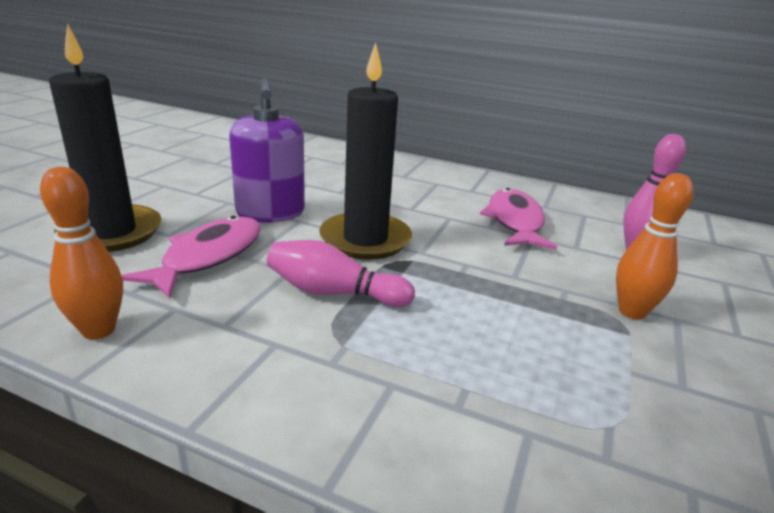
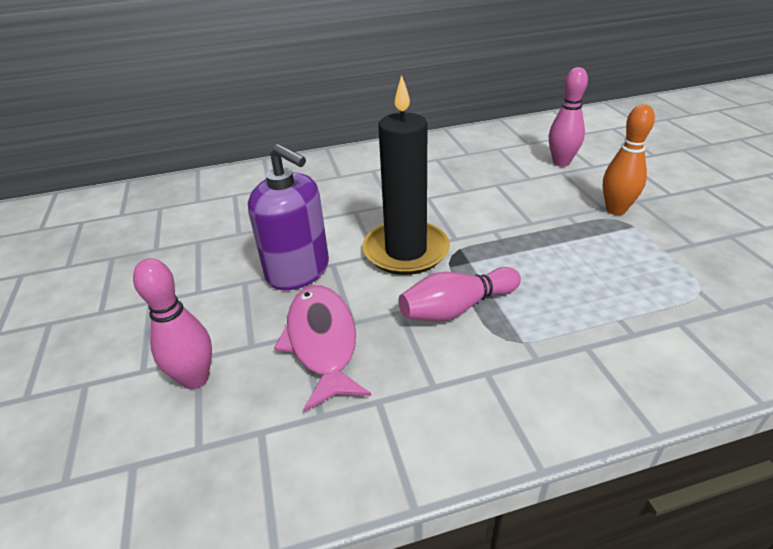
camera: 35 degrees left, 10 degrees up
orange bowling pin [40,167,123,340] -> none
black candle [49,23,162,252] -> pink bowling pin [133,258,212,389]
pink fish [480,188,557,250] -> none

